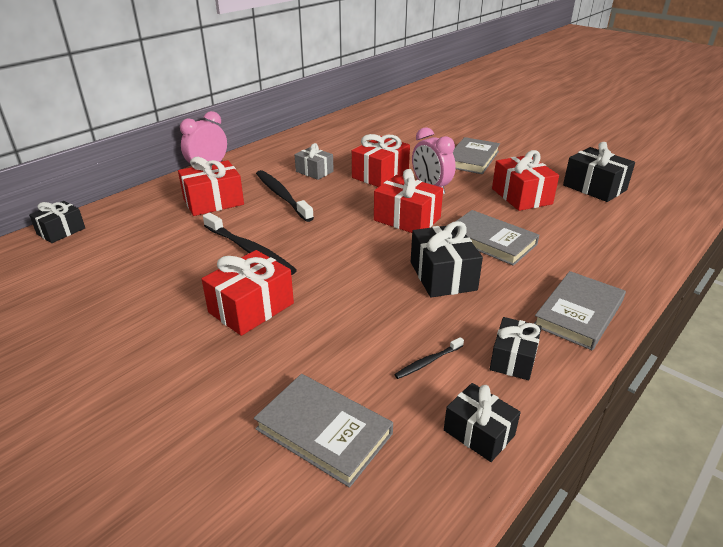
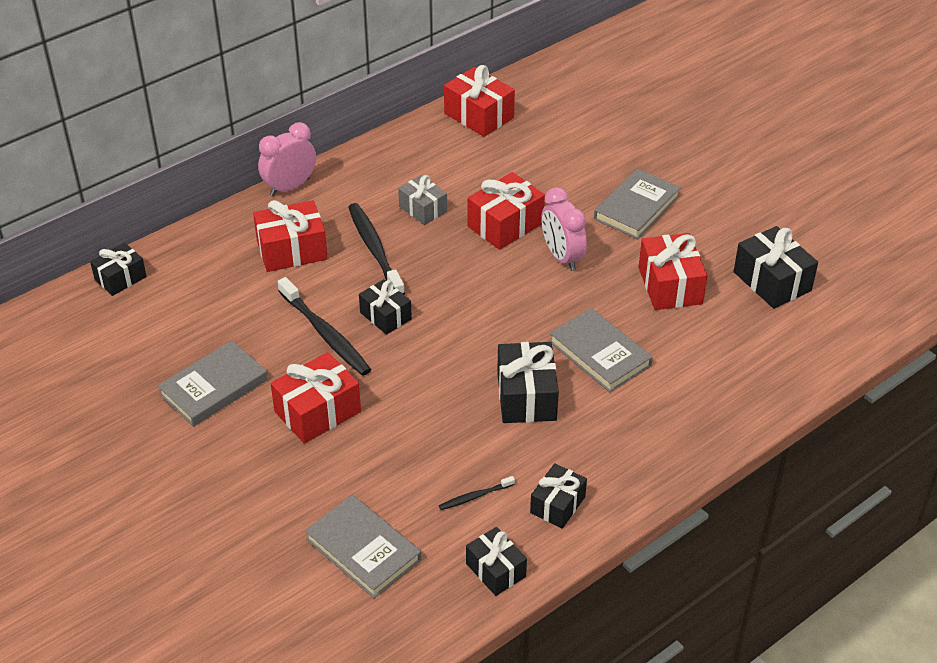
camera: 10 degrees right, 10 degrees up
red gift [374,169,443,233] -> red gift moved to [444,65,515,137]
grey book [534,271,626,350] -> grey book moved to [157,340,268,427]
none -> black gift [359,279,412,335]

